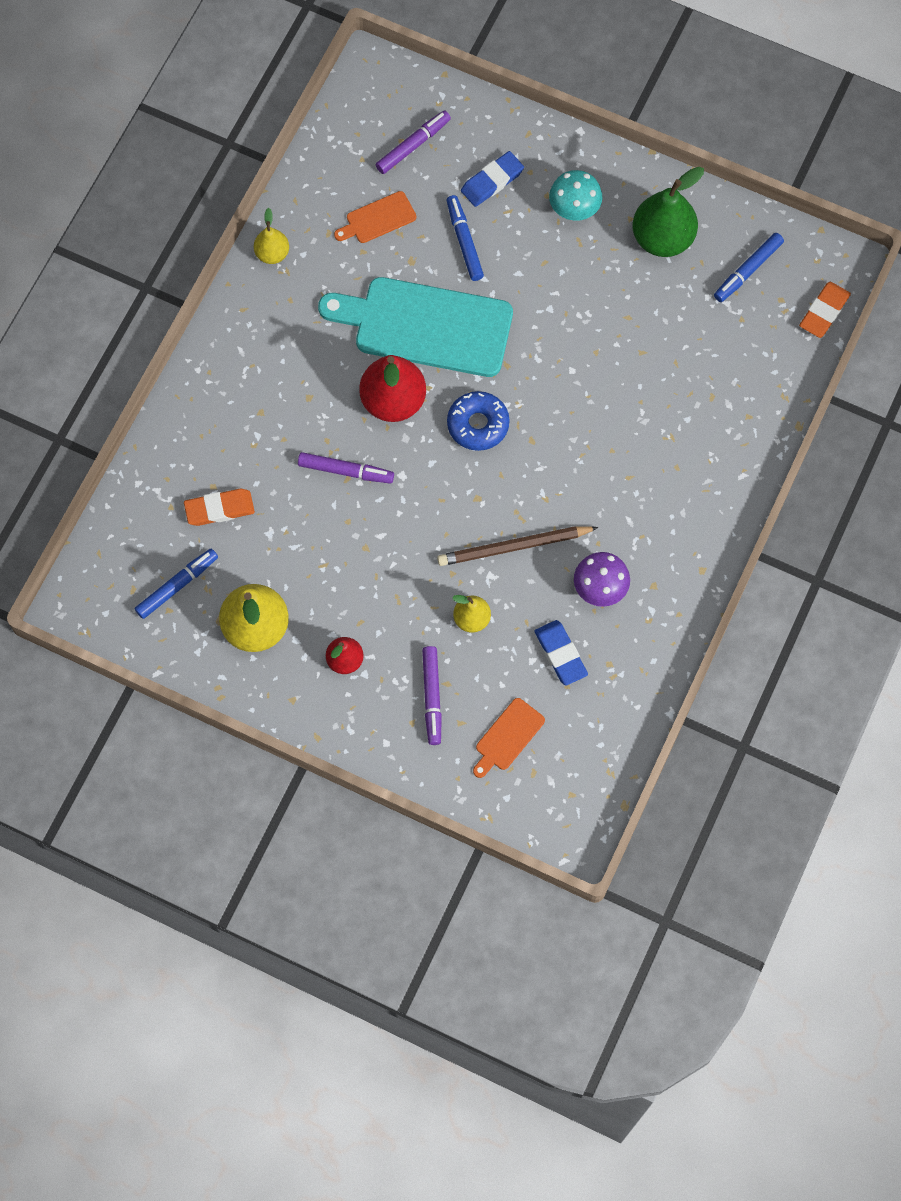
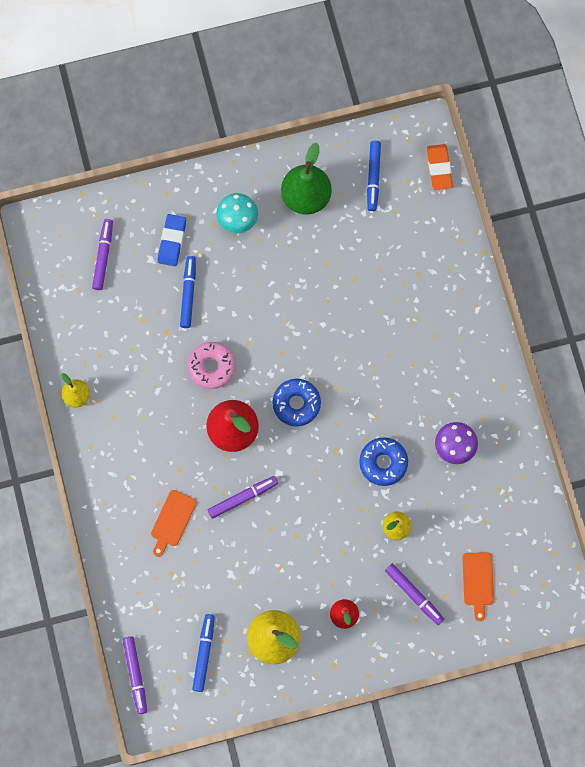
camera: 40 degrees left, 5 degrees up
orange eraser [184,489,255,526] -> none
turquoise cutting board [318,277,513,377] -> pink donut [187,342,236,389]
orange cutting board [334,191,416,243] -> orange cutting board moved to [151,490,197,557]
brown pencil [437,526,599,566] -> blue donut [359,437,408,486]
blue marker [447,195,484,281] -> blue marker turned 60 degrees clockwise [180,256,196,328]
blue eraser [535,620,588,686] -> none
none -> purple marker [123,636,147,714]

